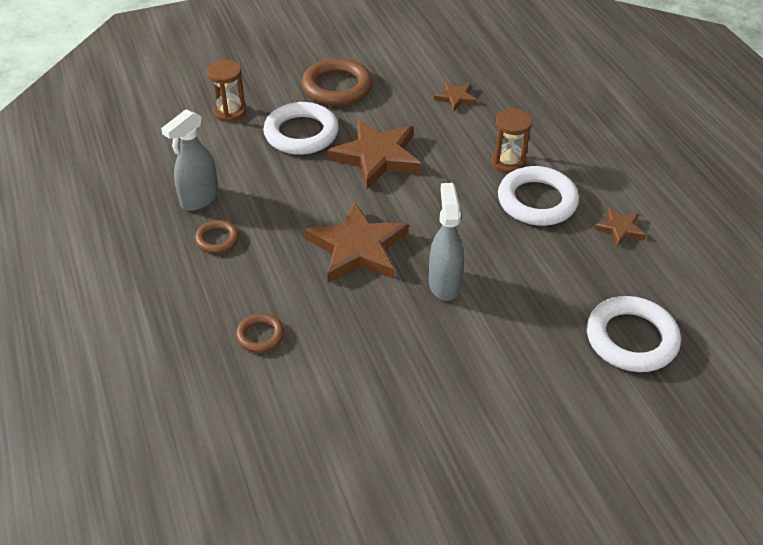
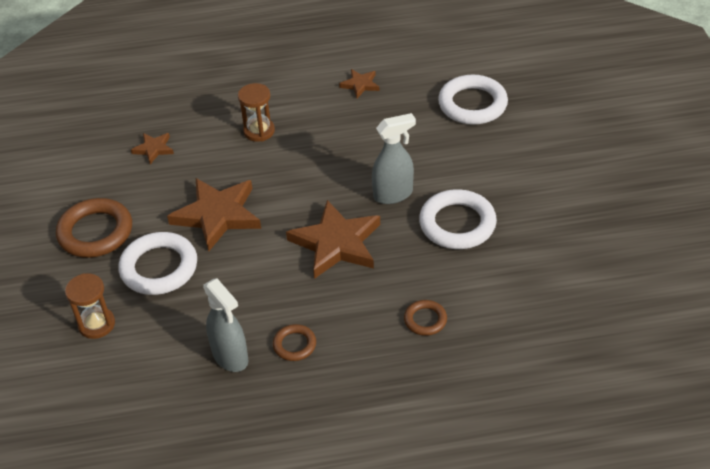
camera: 75 degrees left, 0 degrees up
grey spray bottle [429,183,464,301] -> grey spray bottle turned 150 degrees clockwise [372,113,416,204]
white ring [498,166,579,226] -> white ring moved to [419,189,497,249]

